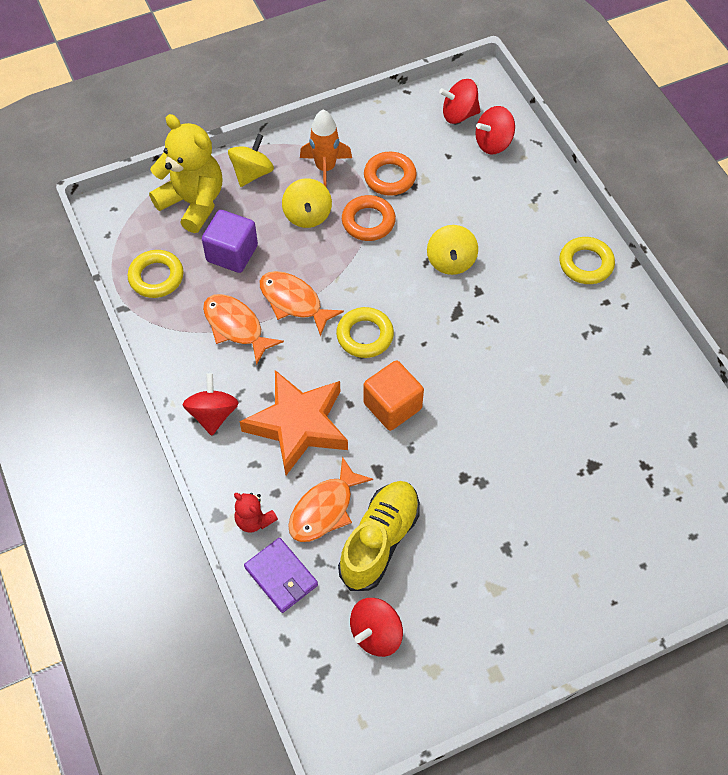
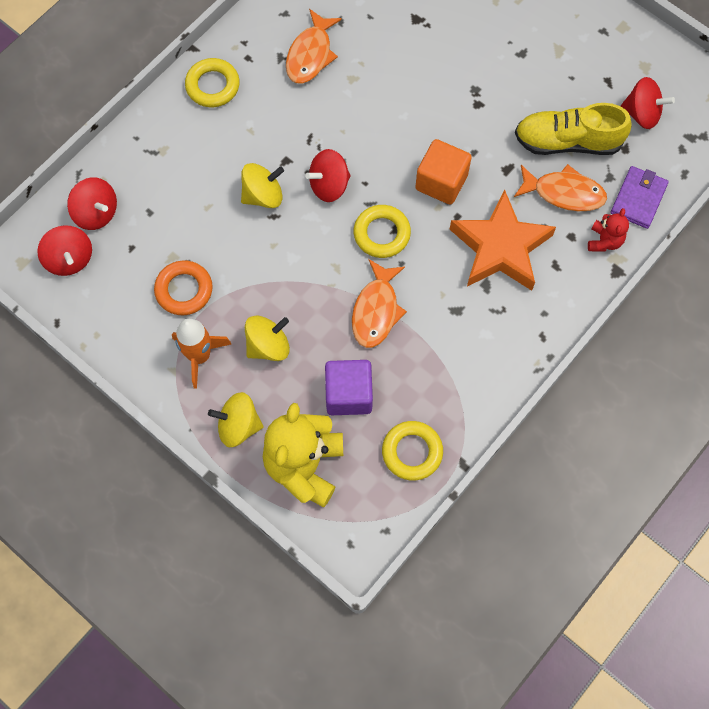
camera: 115 degrees left, 10 degrees up
red spinning top [183,373,238,436] -> red spinning top moved to [305,149,351,202]
orange fish [203,294,284,365] -> orange fish moved to [286,9,342,84]
orange ring [342,195,396,241] -> none

